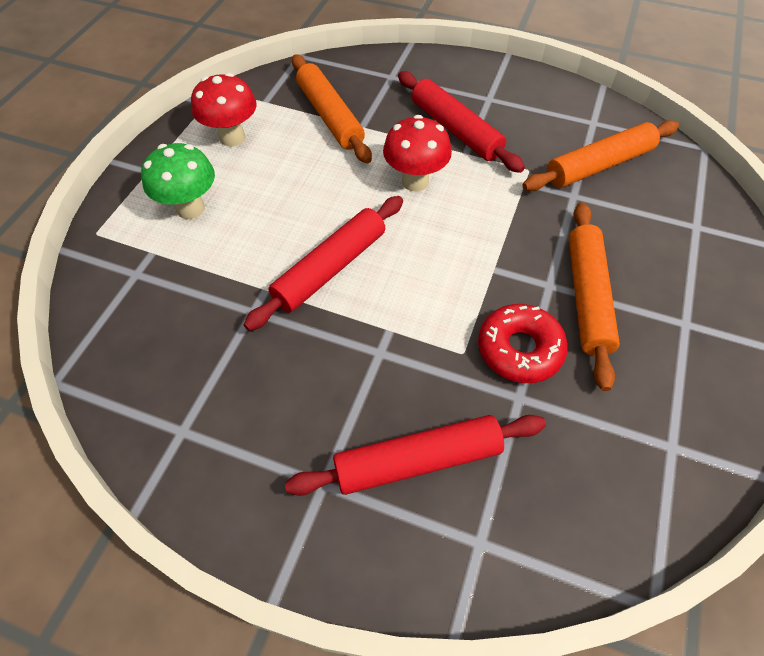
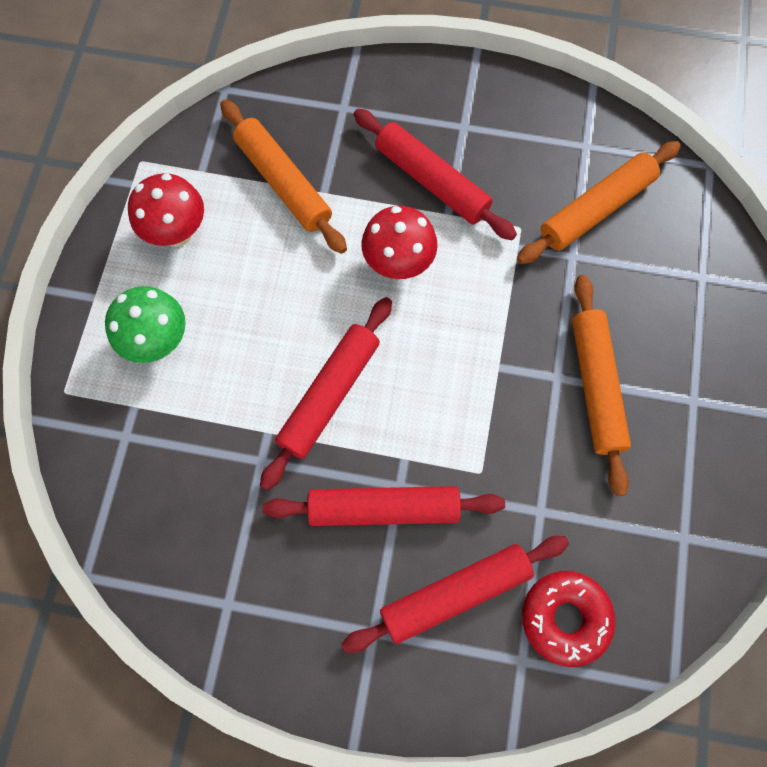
camera: 10 degrees left, 15 degrees up
red donut [478,304,568,383] -> red donut moved to [522,571,616,667]
none -> red rolling pin [263,486,505,526]

